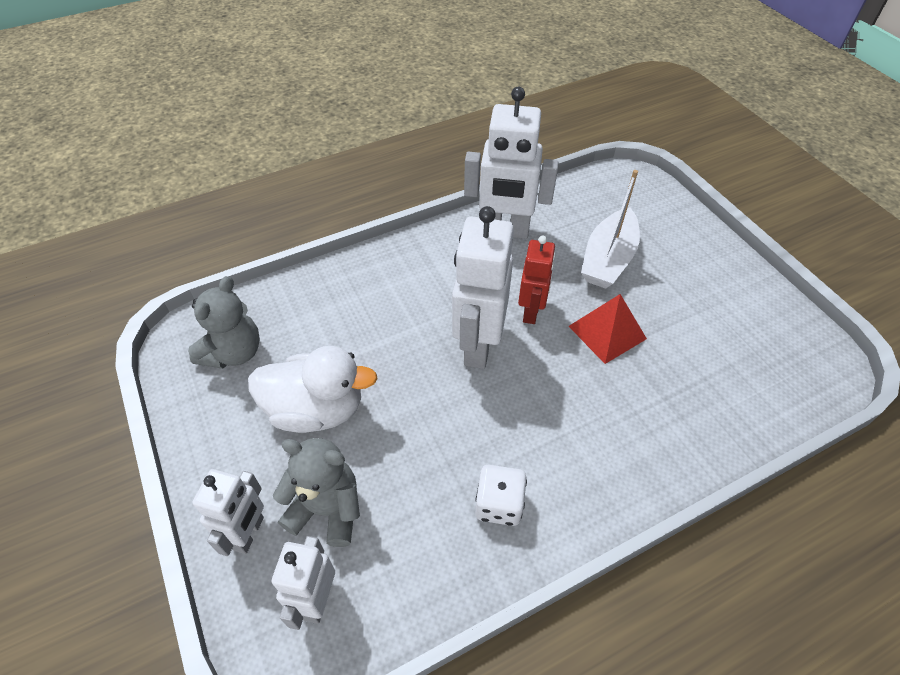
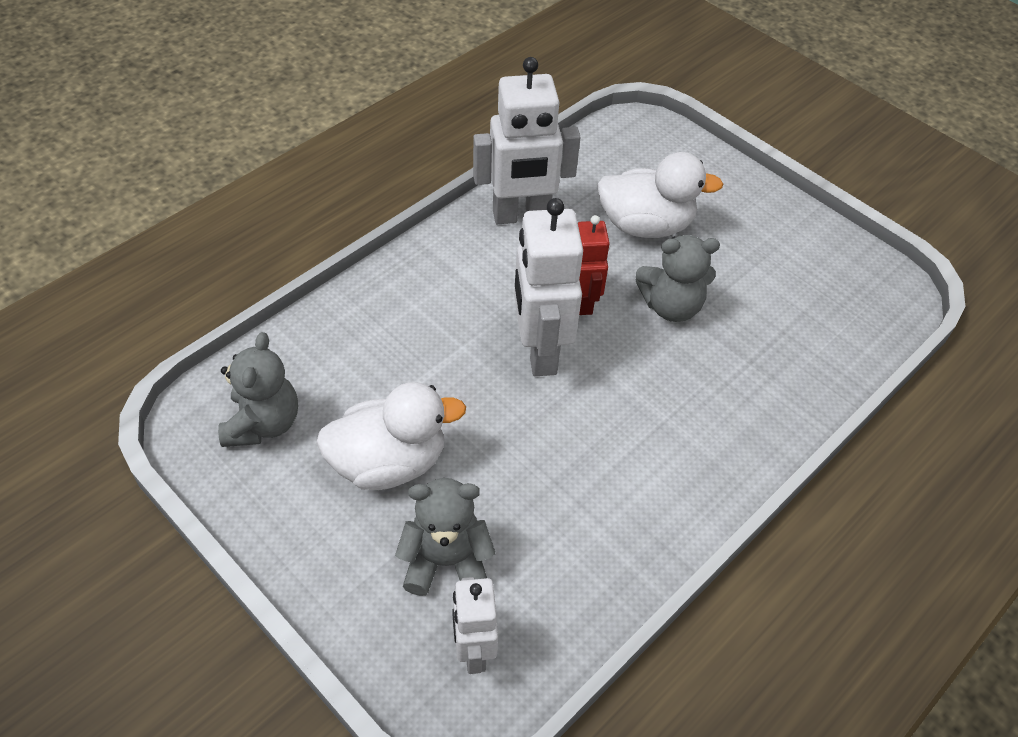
camera: 20 degrees left, 0 degrees up
white robot [192,469,264,556] -> none
white dice [475,465,527,526] -> none
red pyramid [569,294,647,364] -> grey teddy bear [635,235,720,322]
white boat [581,170,640,289] -> white duck [597,152,724,238]

